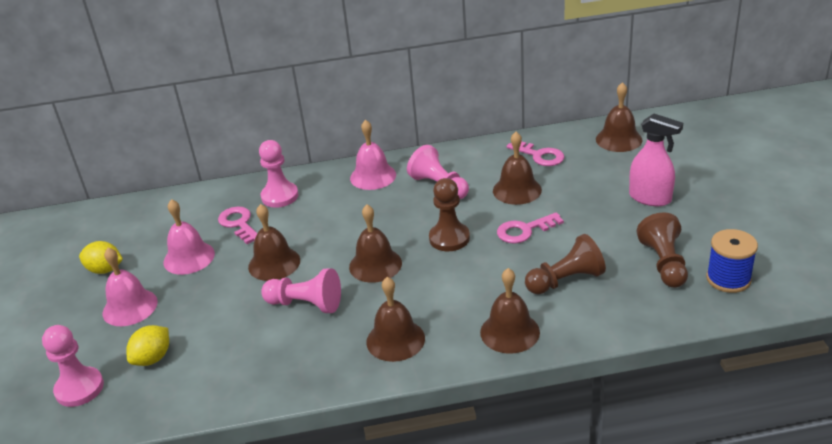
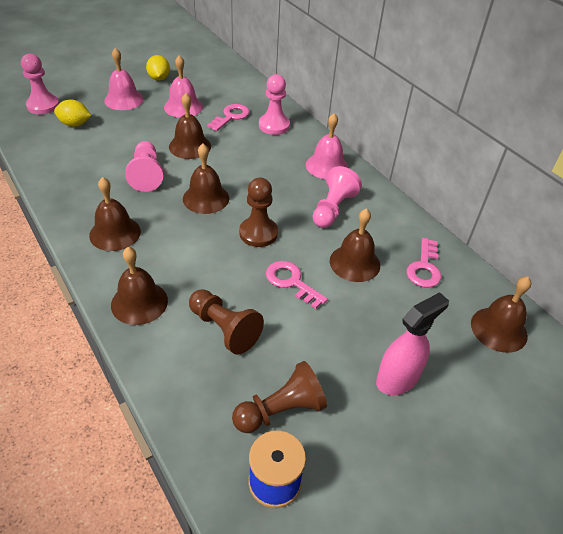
camera: 60 degrees right, 10 degrees up
pink spray bottle [629,114,683,206] -> pink spray bottle turned 135 degrees counterclockwise [376,292,449,395]

